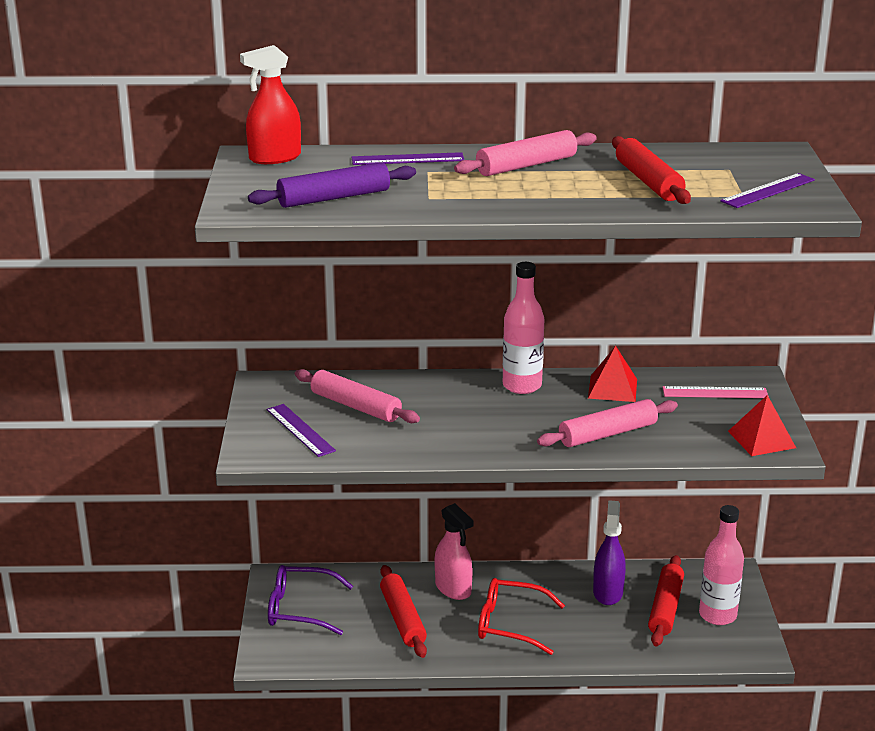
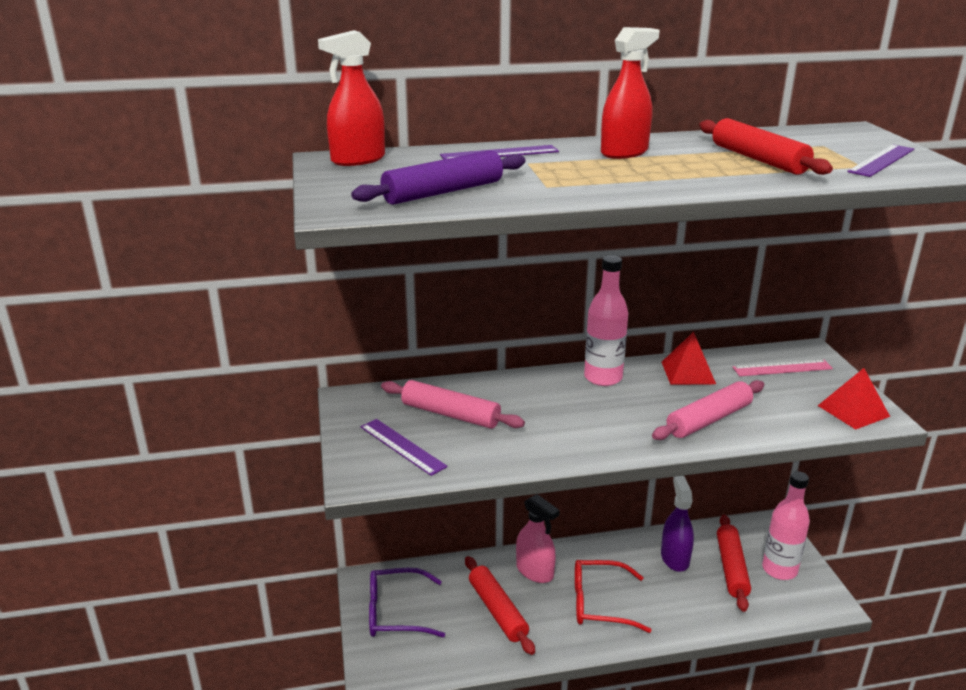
camera: 10 degrees left, 0 degrees up
pink rolling pin [454,130,597,176] -> red spray bottle [601,27,659,159]

